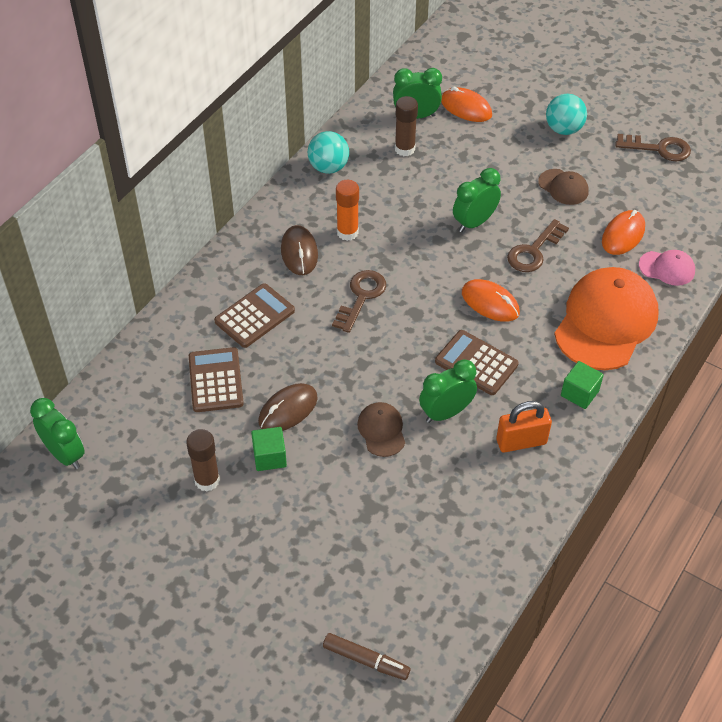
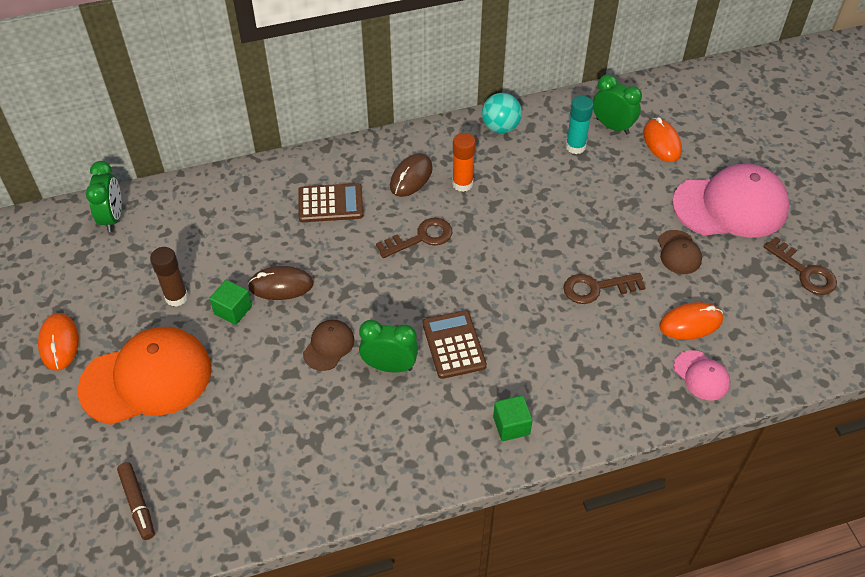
camera: 40 degrees right, 0 degrees up
brown calculator [189,347,244,412] -> none
brown glue stick [395,96,418,156] -> turquoise glue stick [566,96,594,154]
green clock [453,168,501,232] -> none
orange mouse [462,279,520,322] -> orange mouse moved to [38,313,79,370]
orange padlock [496,401,552,453] -> none
turquoise ball [546,94,587,135] -> pink cap [672,164,789,238]
orange cap [554,267,659,370] -> orange cap moved to [78,327,212,425]

